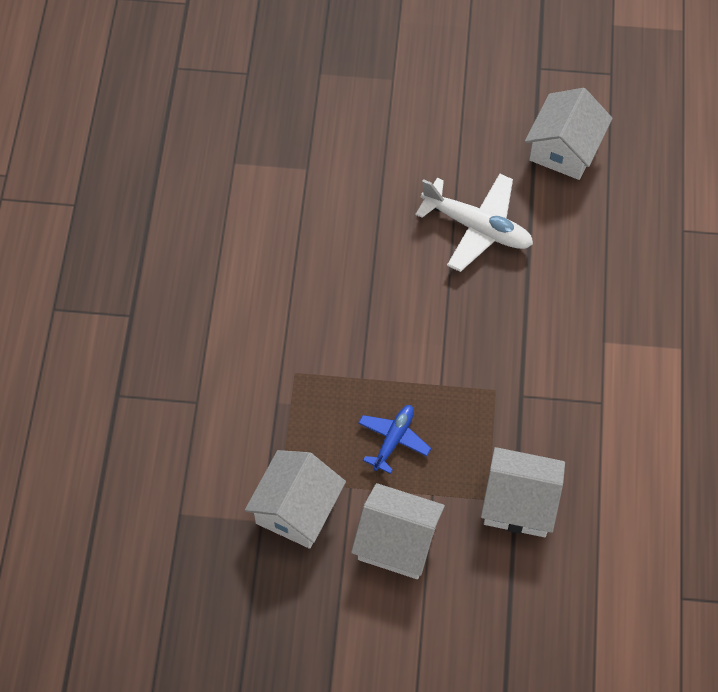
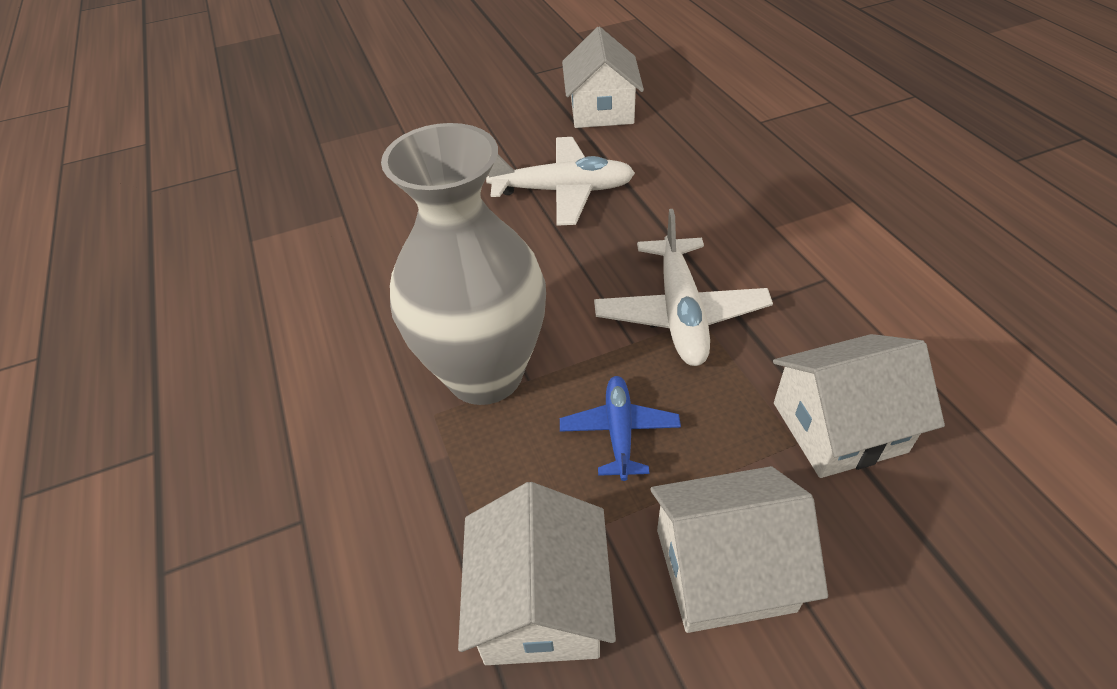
camera: 25 degrees left, 15 degrees down
none -> grey vase [381,123,546,405]
none -> white plane [594,209,773,366]

